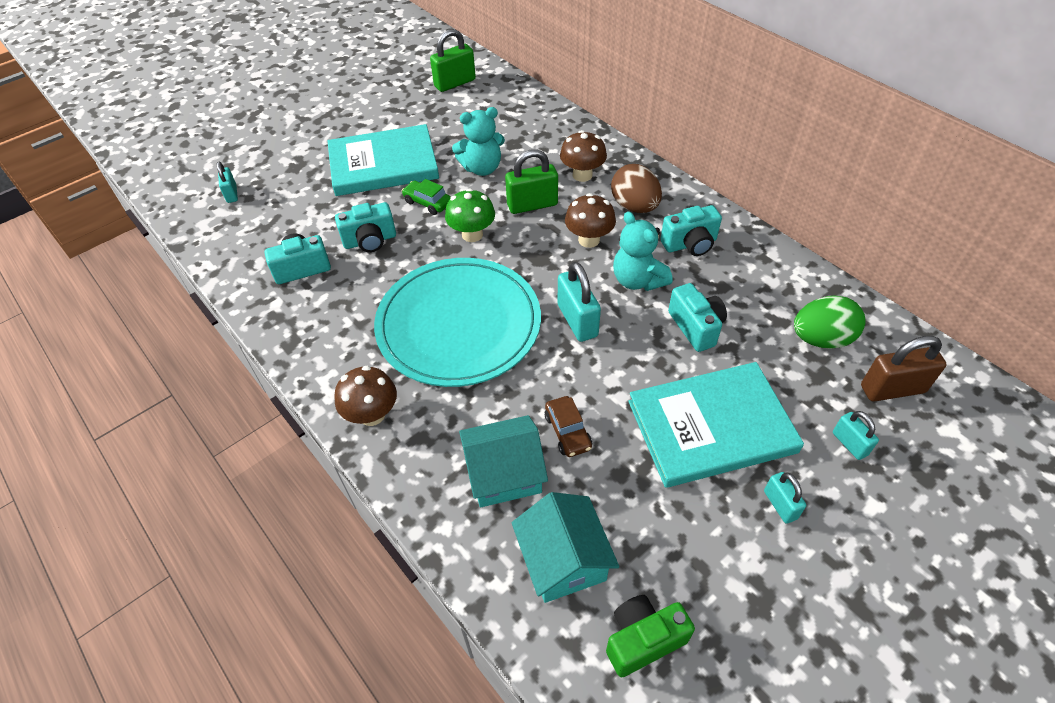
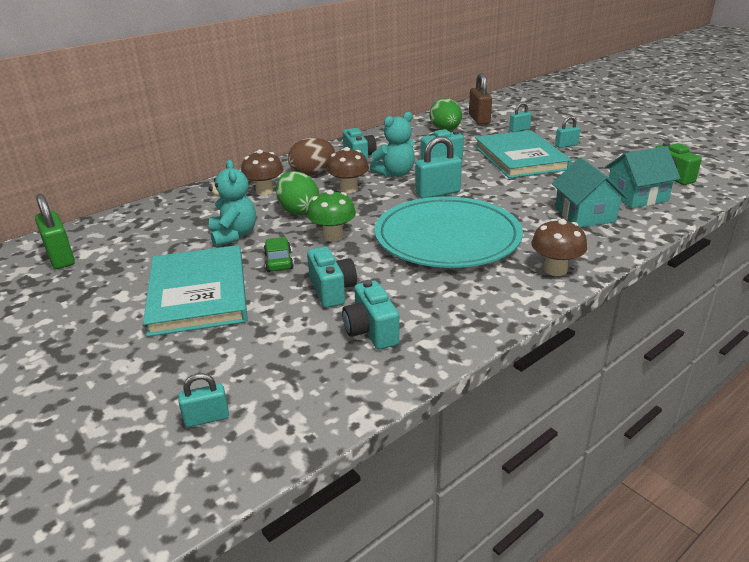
camera: 90 degrees left, 20 degrees down
green car [402,179,451,215] -> green car turned 135 degrees clockwise [264,237,294,272]
green padlock [505,149,558,214] -> green egg [276,171,319,215]
brown car [545,396,592,457] -> none

